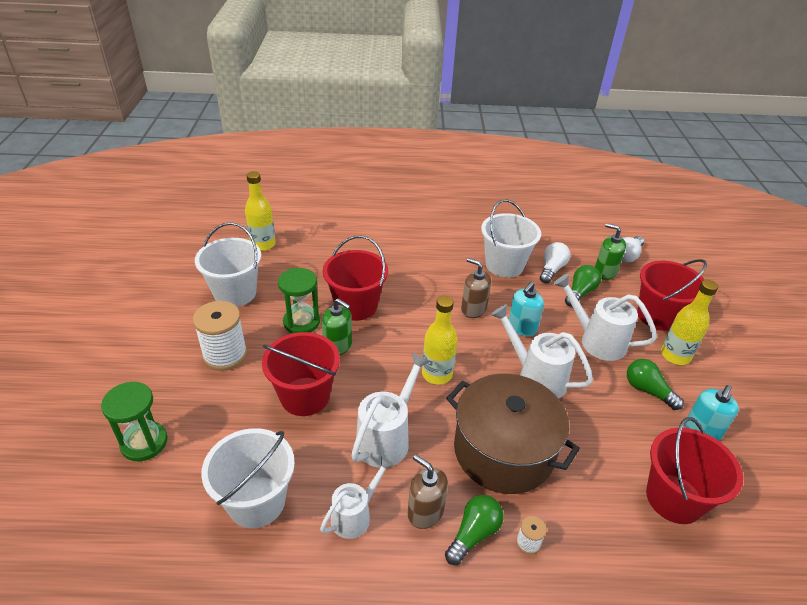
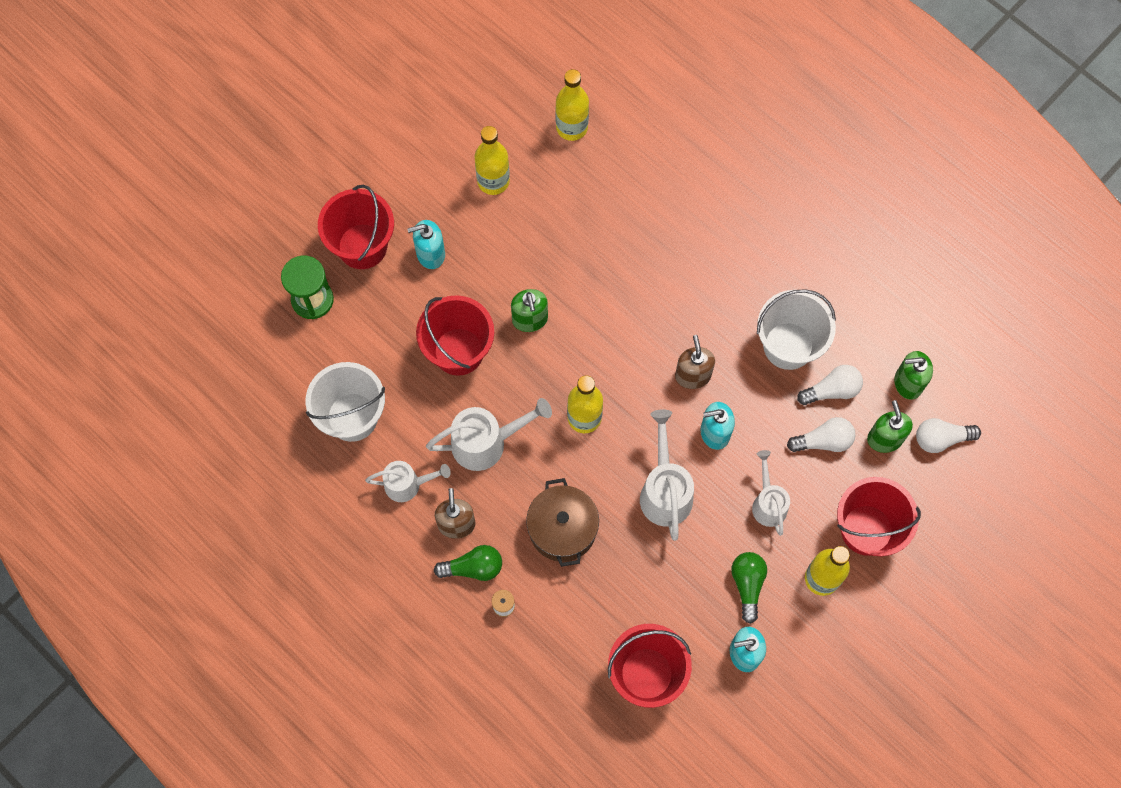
camera: 45 degrees right, 30 degrees up
white spool [193,301,247,371] -> turquoise soap dispenser [407,220,445,269]
white bucket [195,222,261,307] -> yellow bottle [474,126,510,195]
green hourglass [278,268,320,333] -> none
red bucket [323,236,388,321] -> red bucket moved to [318,185,394,269]
brown pot [446,374,580,494] -> brown pot [526,478,599,567], size x0.67
white watering can [554,274,657,361] -> white watering can [752,450,790,536], size x0.66
green light bulb [565,265,601,307] -> white light bulb [787,417,855,452]
none -> green soap dispenser [894,351,933,400]

